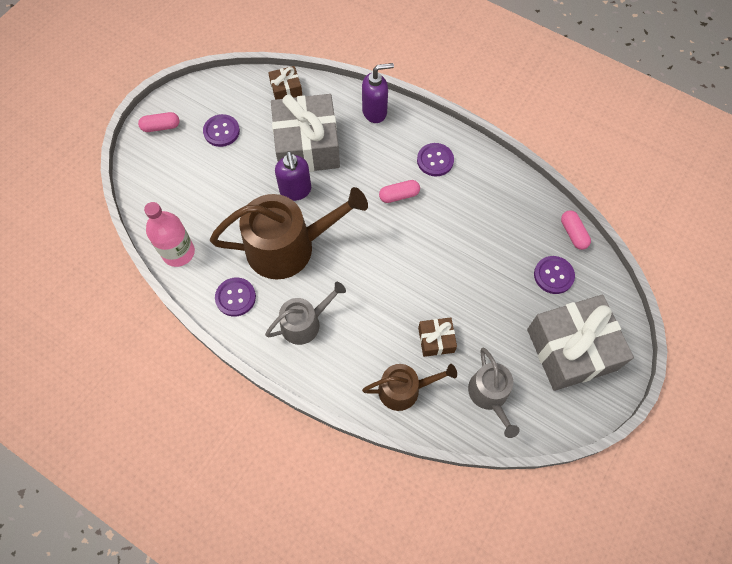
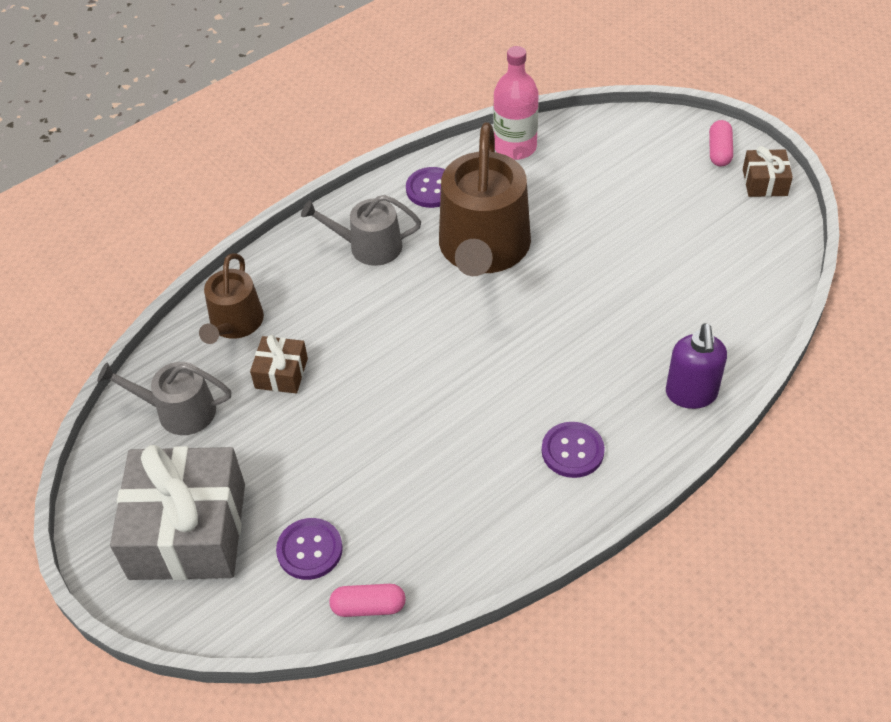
camera: 110 degrees right, 15 degrees down
purple button [203,114,240,147] -> none
grey watering can [265,282,346,345] -> grey watering can turned 105 degrees clockwise [301,195,421,266]
brown gift [268,66,303,100] -> brown gift moved to [743,146,793,197]
grey gift [271,94,340,172] -> none
purple soap dispenser [275,151,311,201] -> none
pink capsule [379,180,420,203] -> none

